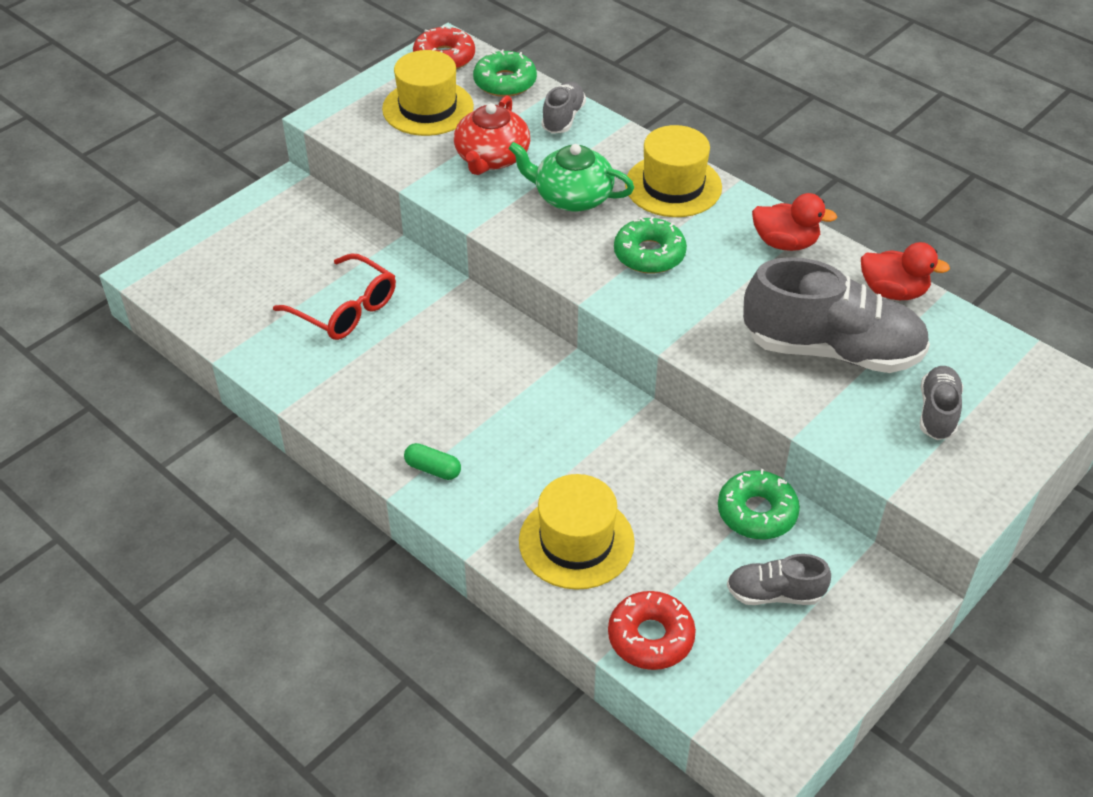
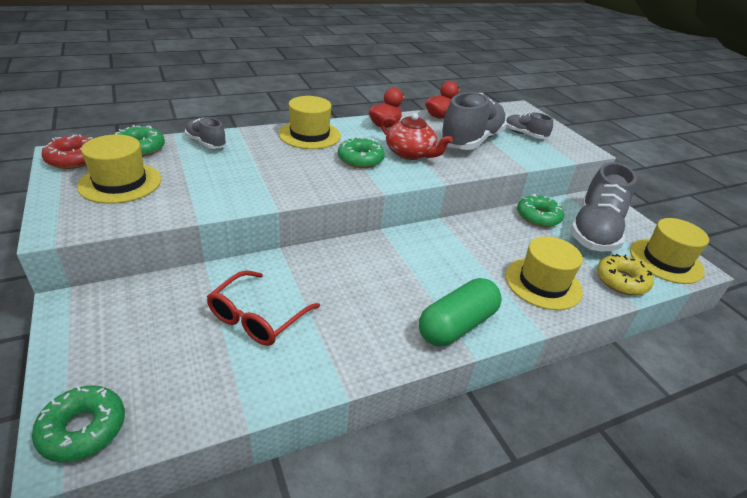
camera: 70 degrees left, 10 degrees down
red glasses [273,253,396,340] -> red glasses turned 150 degrees clockwise [207,270,320,346]
green capsule [404,443,461,480] -> green capsule [419,278,502,346], size x2.14
red teapot [454,95,530,175] -> red teapot moved to [381,113,453,160]
green teapot [508,142,634,211] -> none
red donut [608,591,696,670] -> yellow donut [597,254,654,295]
grey shoe [727,554,831,605] -> grey shoe [570,162,637,252], size x2.01
none -> green donut [32,385,125,463]
none -> yellow hat [630,218,709,284]

